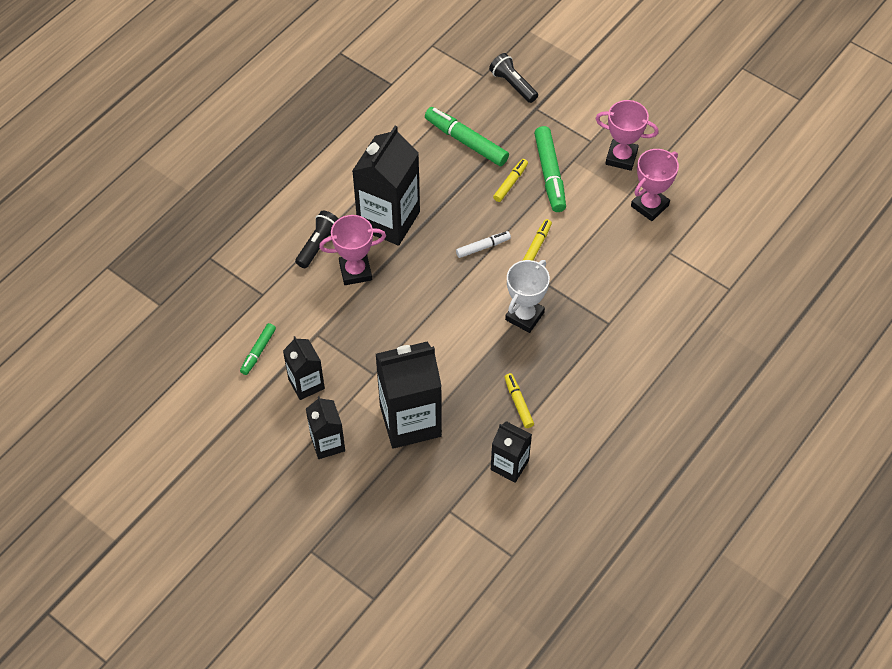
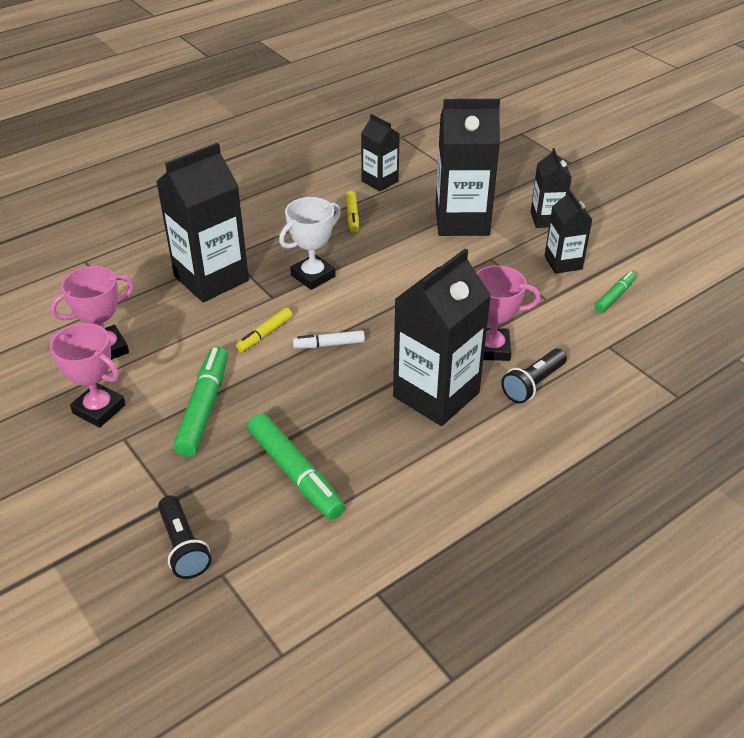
camera: 165 degrees left, 15 degrees down
yellow marker [493,159,528,202] -> none
none -> black carton [156,143,249,302]

